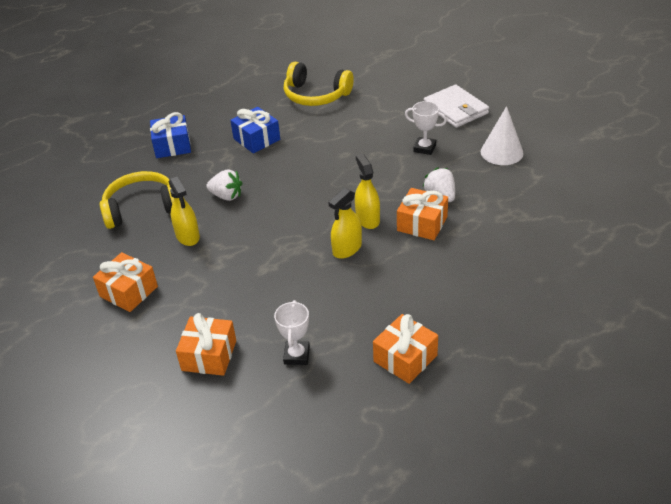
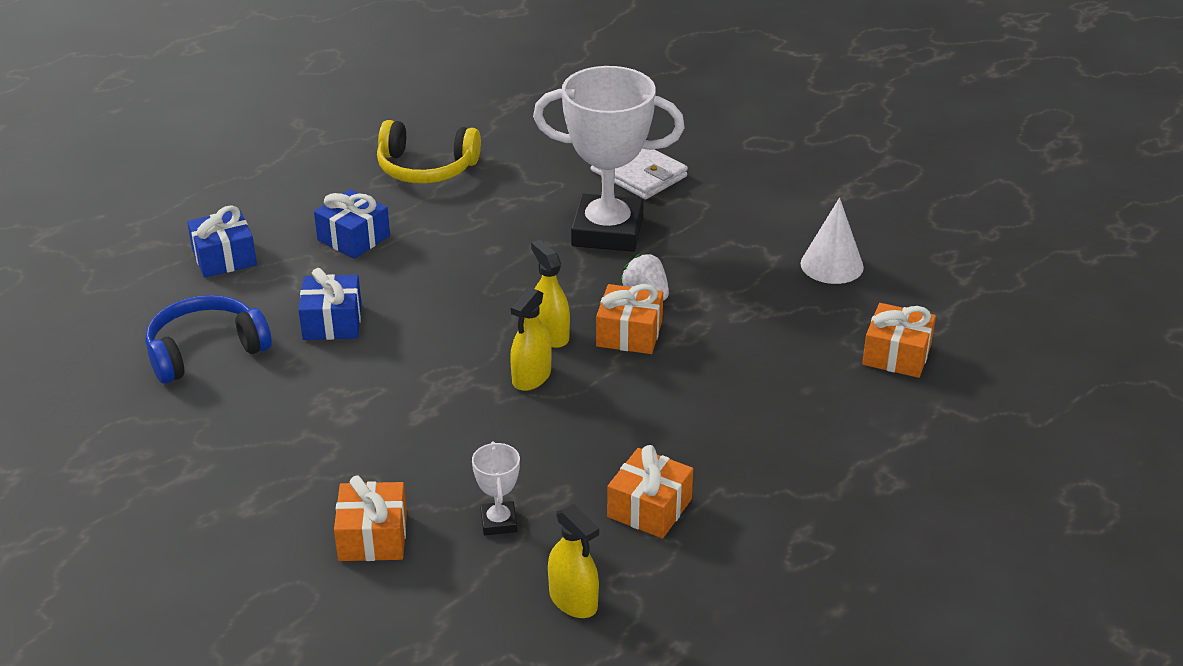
camera: 15 degrees left, 5 degrees down
orange gift [93,252,158,312] -> orange gift moved to [862,303,936,378]
yellow headphones [100,171,174,229] -> blue headphones [145,295,272,384]
yellow spray bottle [169,177,200,246] -> yellow spray bottle moved to [548,504,599,618]
white strawberry [206,169,242,201] -> blue gift [299,268,362,340]
white trophy [405,101,447,155] -> white trophy [533,66,685,252], size x2.36
white cone [481,106,524,165] -> white cone moved to [801,198,864,284]

